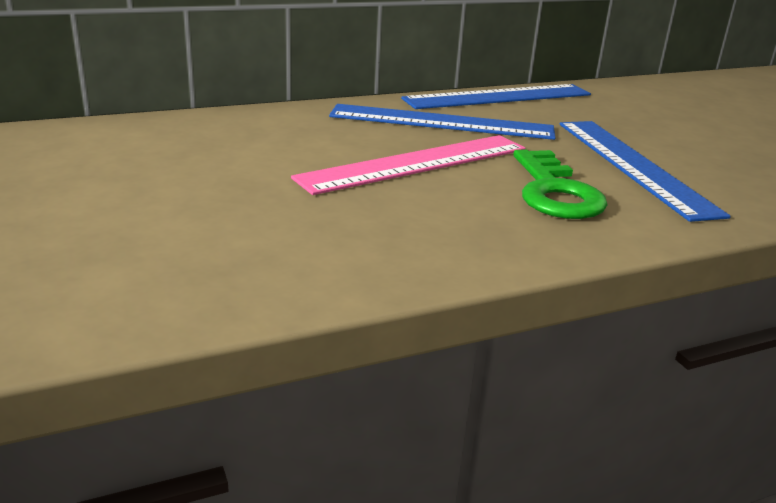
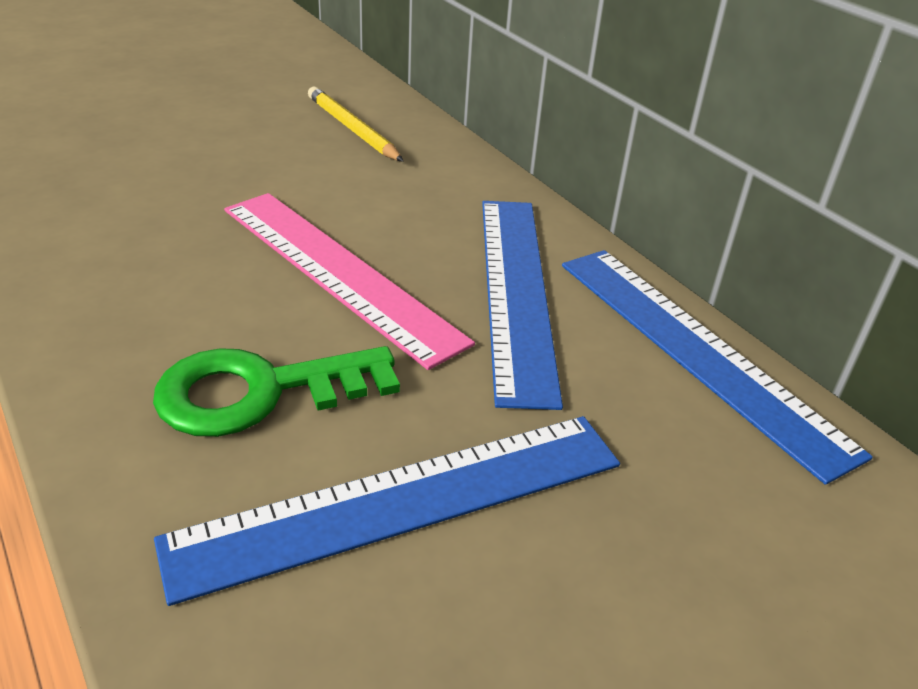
camera: 80 degrees right, 10 degrees up
none -> yellow pencil [308,87,404,162]

